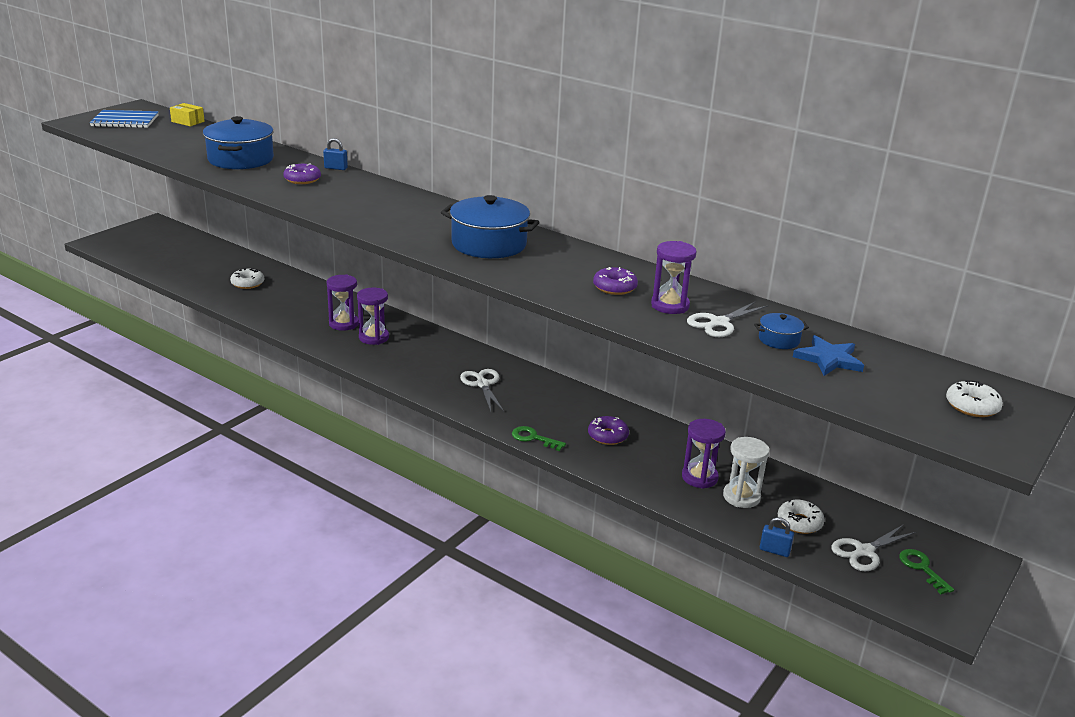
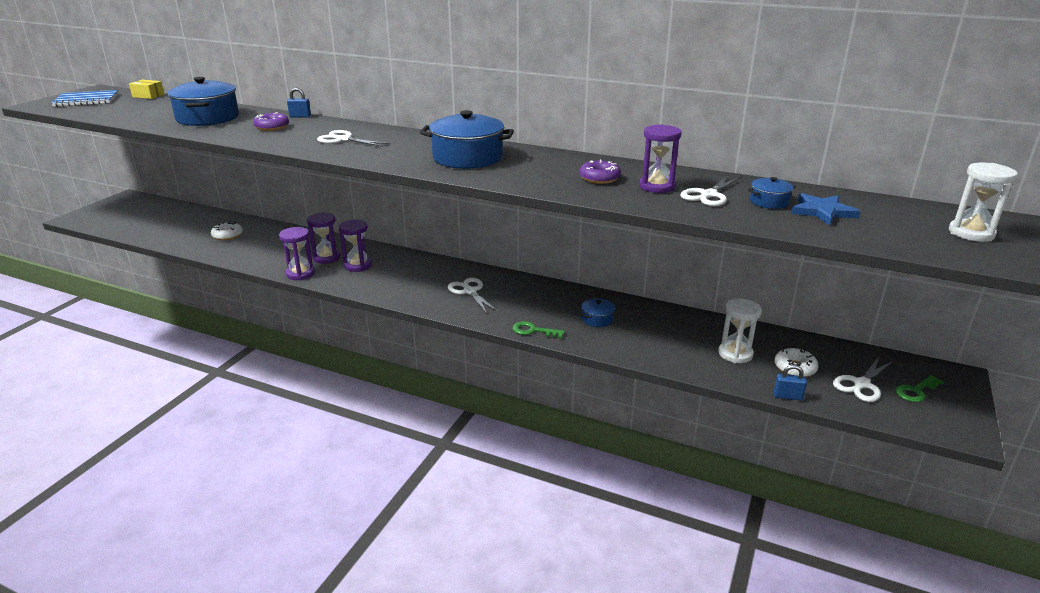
camera: 10 degrees left, 0 degrees up
purple donut [588,416,629,445] -> blue pot [581,298,615,327]
purple hourglass [682,419,726,489] -> purple hourglass moved to [279,227,315,281]
green key [899,549,954,594] -> green key turned 90 degrees counterclockwise [895,375,944,402]
white donut [946,380,1003,417] -> white hourglass [949,162,1018,242]
none -> white scissors [317,130,390,147]

